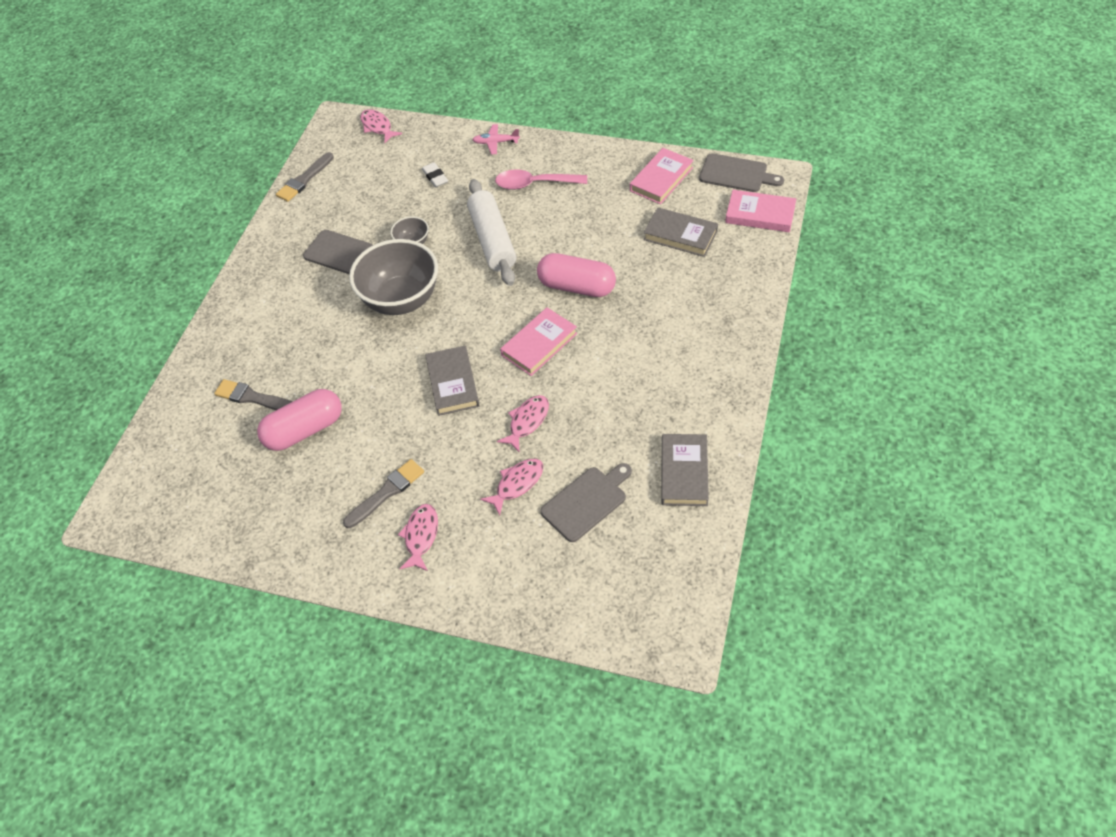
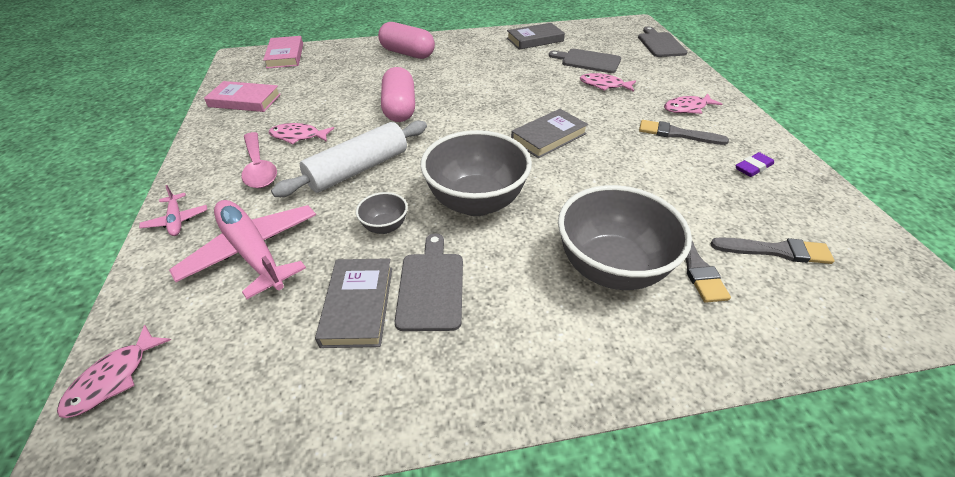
camera: 120 degrees left, 10 degrees down
pink capsule [257,389,342,451] -> pink capsule moved to [378,22,435,59]
grey brush [276,152,334,202] -> grey brush moved to [710,237,835,264]
white eraser [422,162,448,187] -> pink plane [169,200,316,299]
pink fish [497,395,549,452] -> pink fish moved to [269,123,334,145]
pink book [500,308,577,376] -> none
grey book [644,207,718,257] -> grey book moved to [315,258,392,348]
grey cutting board [699,153,784,192] -> grey cutting board moved to [638,26,687,57]
none -> grey bowl [558,185,692,290]
none -> purple eraser [735,152,774,177]

